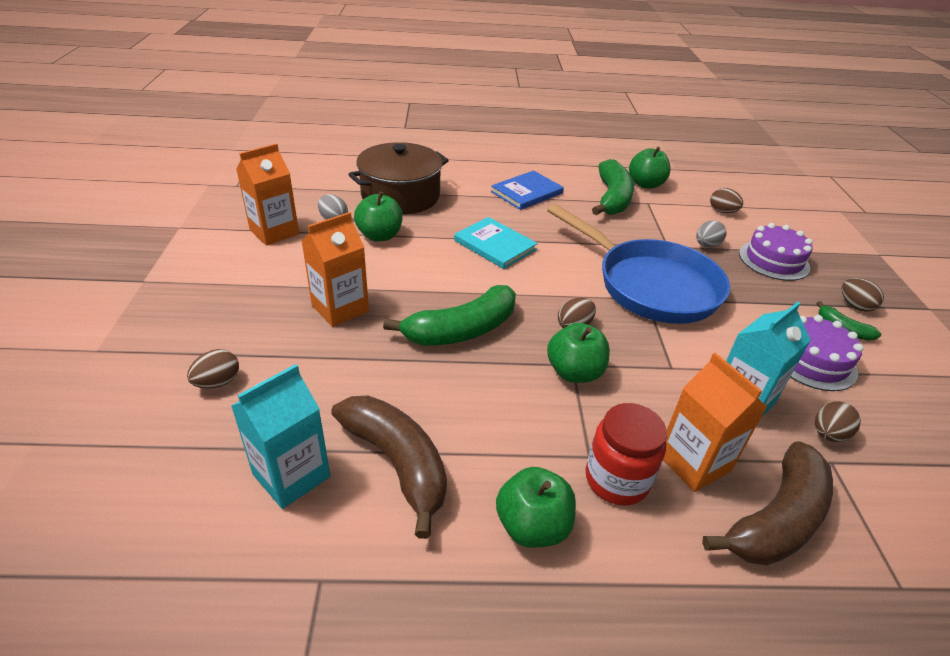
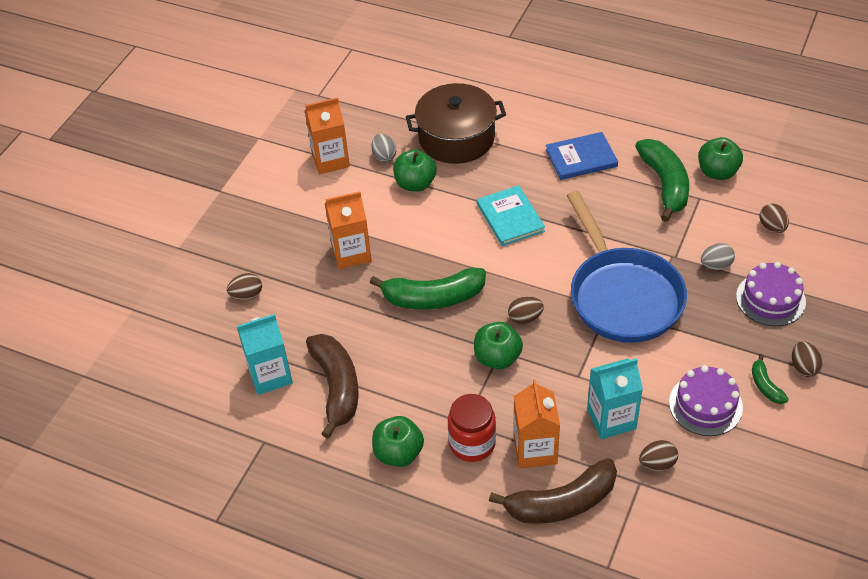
camera: 30 degrees right, 10 degrees up
green banana [592,159,634,215] -> green banana turned 45 degrees counterclockwise [635,139,689,222]

